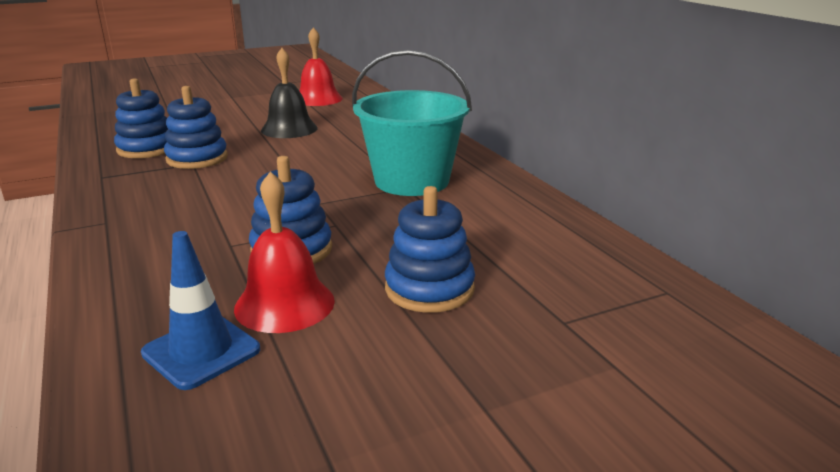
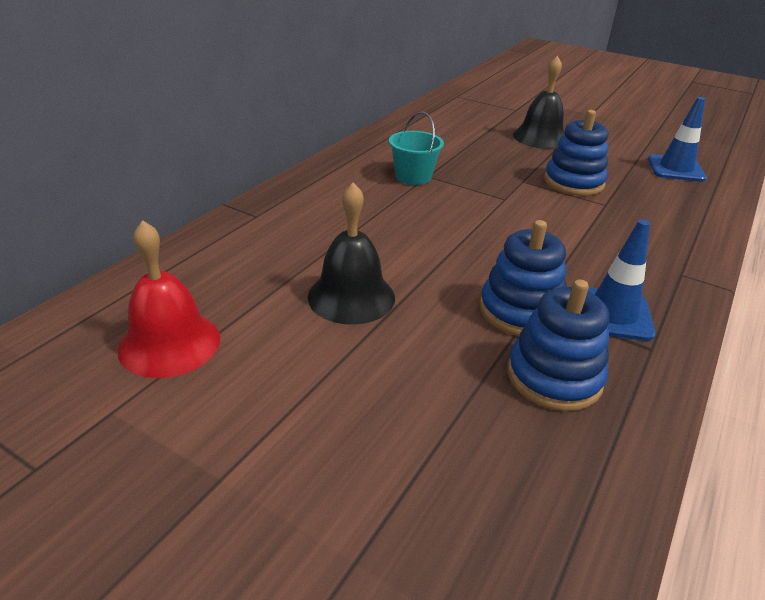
camera: 125 degrees left, 10 degrees up
red bell [234,171,335,333] -> none
turquoise bucket [352,50,472,196] -> turquoise bucket [389,112,444,185], size x0.52
blue stacking toy [385,186,475,313] -> black bell [513,56,565,149]
none -> blue traffic cone [588,220,656,341]

